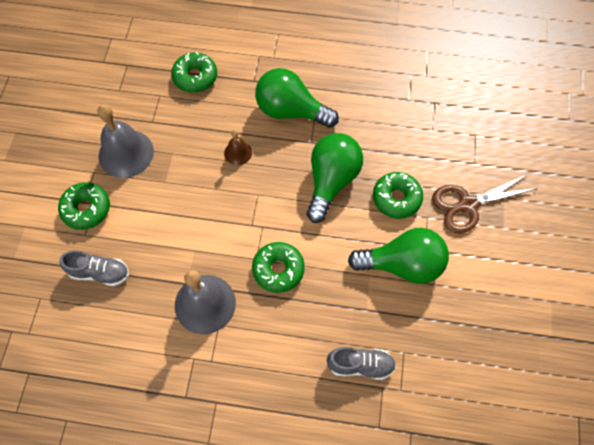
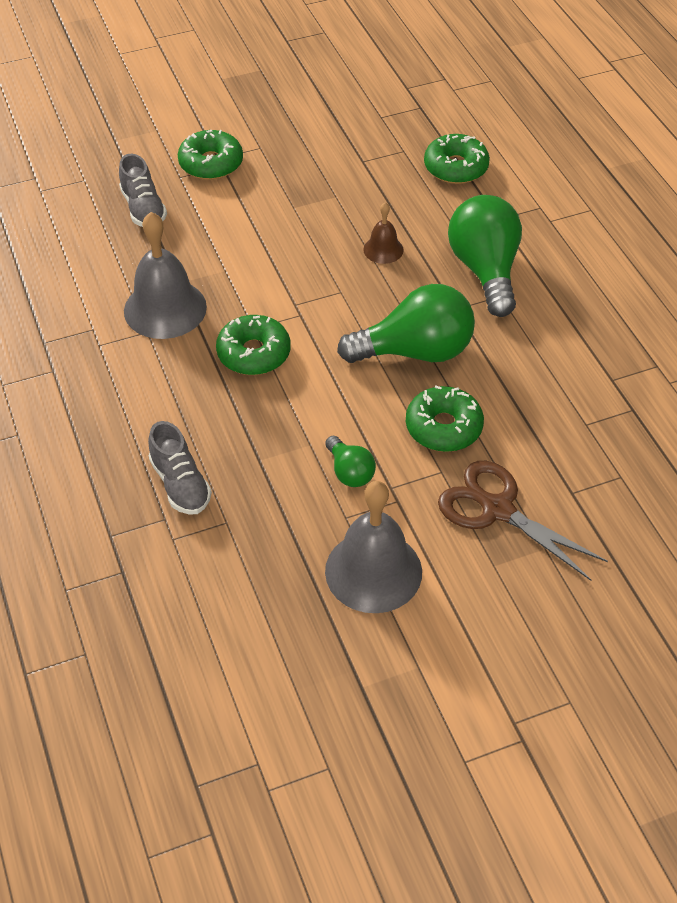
camera: 60 degrees right, 15 degrees down
grey bell [97,104,154,178] -> grey bell moved to [325,481,422,613]
green light bulb [348,228,449,284] -> green light bulb [325,436,376,487], size x0.50

